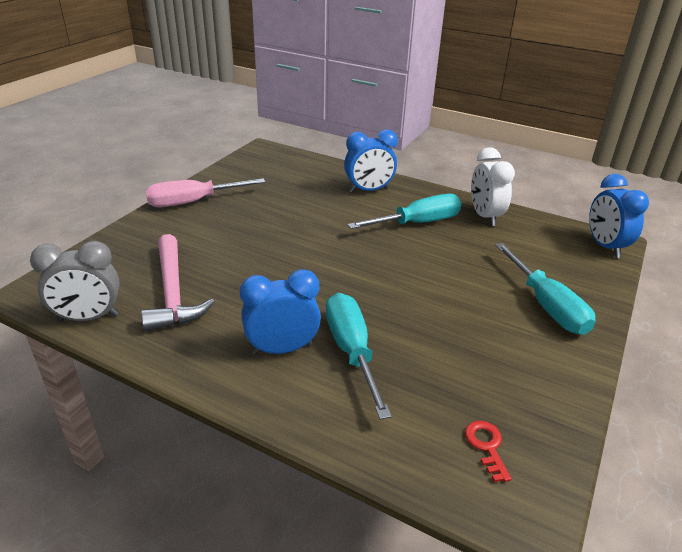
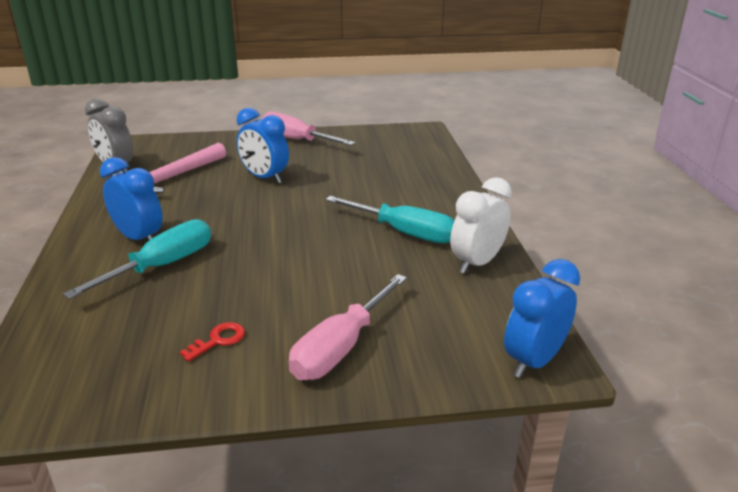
camera: 55 degrees right, 5 degrees down
blue clock [344,129,398,193] -> blue clock moved to [237,108,289,184]
red key [465,421,512,482] -> red key moved to [180,322,245,362]
turquoise screwdriver [495,243,596,335] -> pink screwdriver [289,274,407,380]

